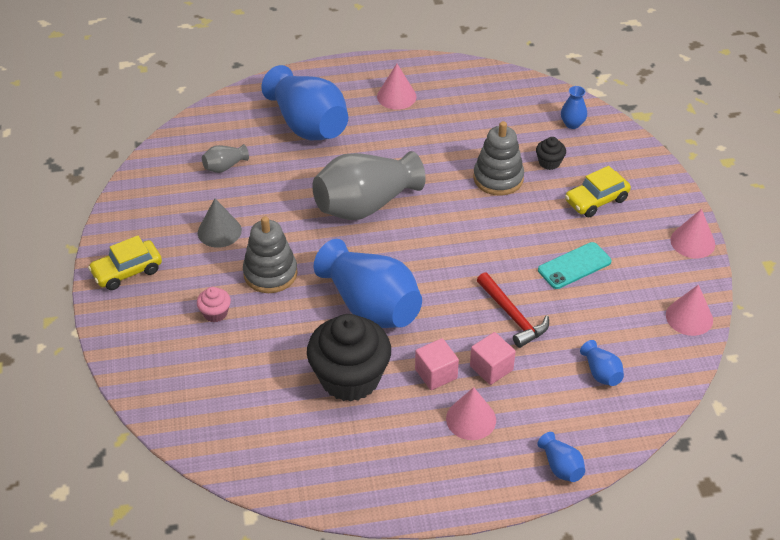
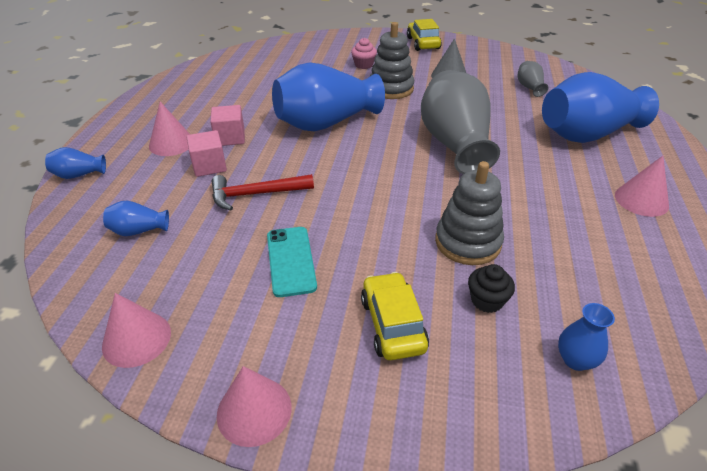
camera: 110 degrees right, 5 degrees down
black cupcake [307,314,391,402] -> none

